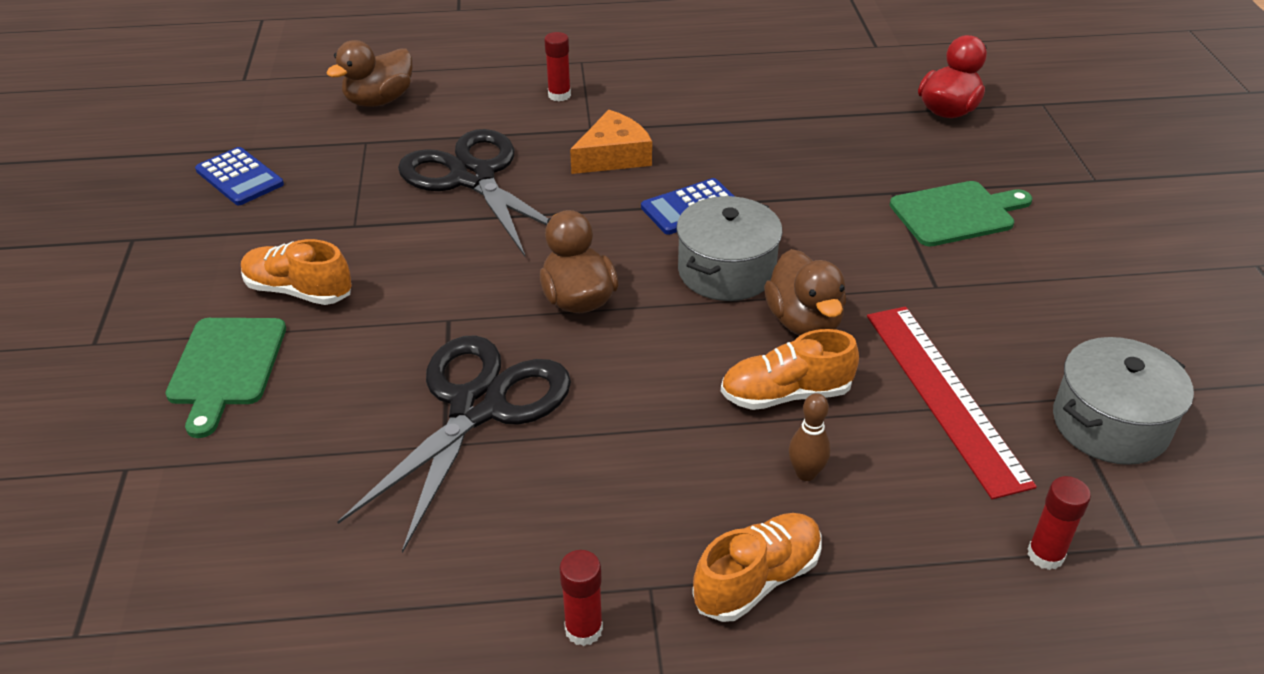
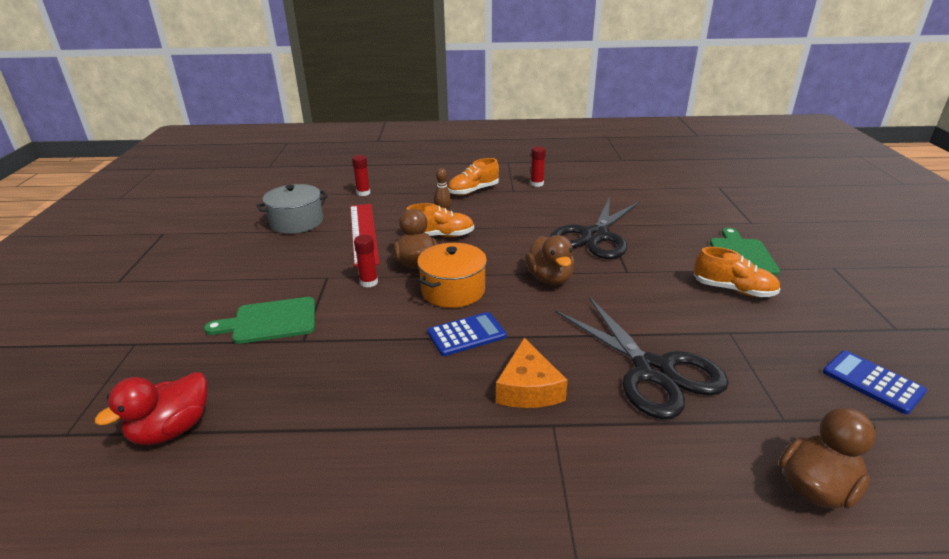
camera: 175 degrees left, 10 degrees down
red glue stick [544,32,571,101] -> red glue stick moved to [354,235,378,288]
orange cheese [570,110,652,174] -> orange cheese turned 60 degrees counterclockwise [496,338,568,408]
grey pot [677,196,783,301] -> orange pot [417,243,487,308]

